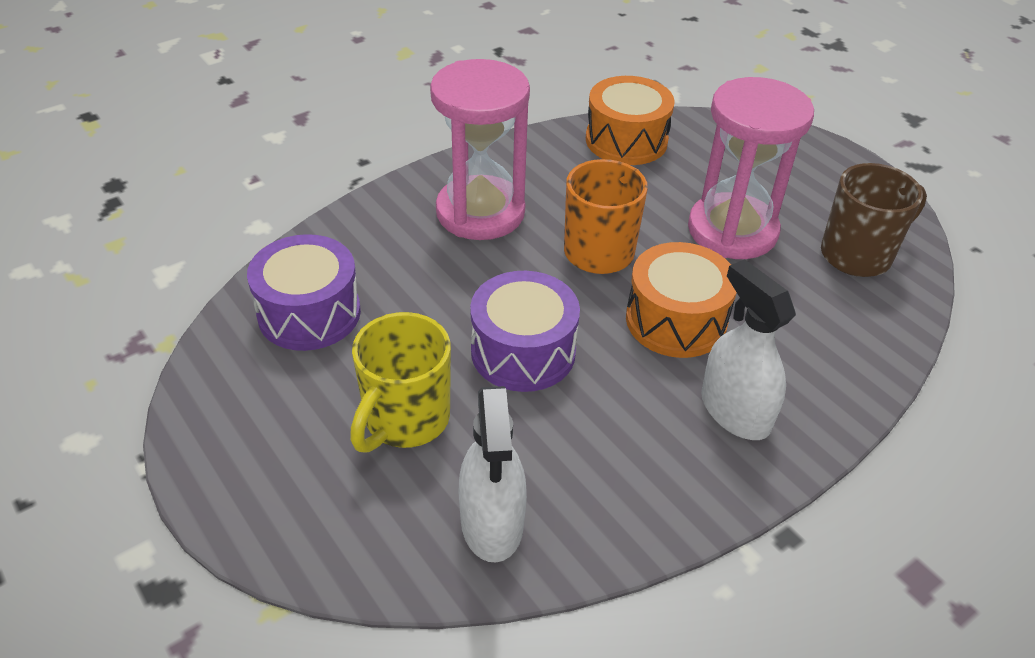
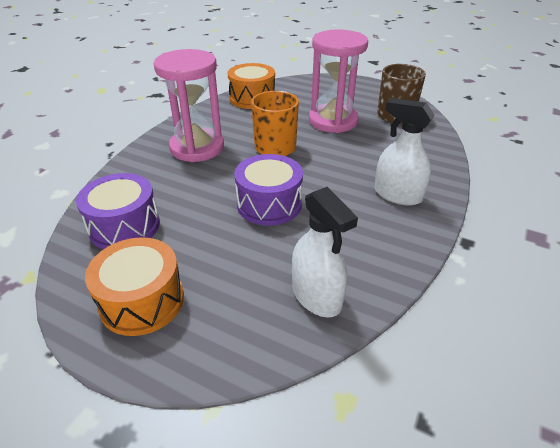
camera: 25 degrees left, 5 degrees down
yellow mug [350,312,451,453] -> none
orange drum [626,242,737,358] -> orange drum moved to [85,237,184,336]

